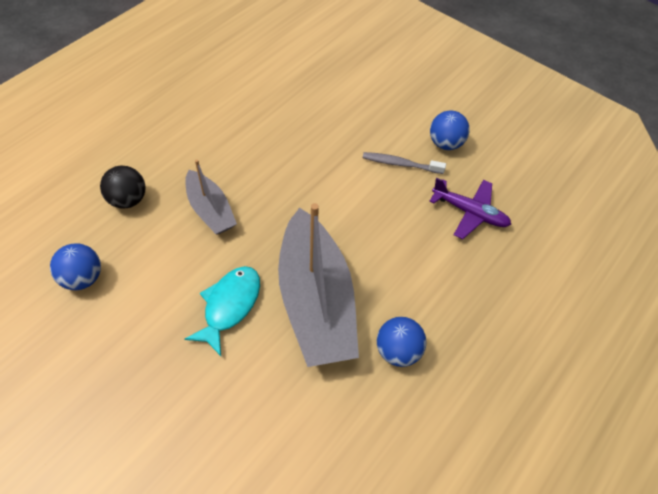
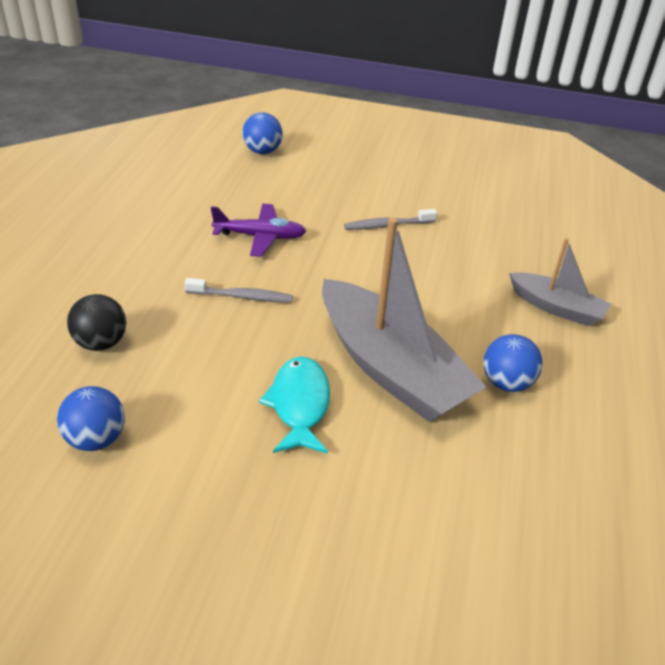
camera: 25 degrees left, 15 degrees down
grey boat [185,160,237,235] -> grey boat moved to [509,238,611,326]
purple plane [429,178,511,239] -> purple plane moved to [211,204,306,257]
blue ball [430,111,470,150] -> blue ball moved to [242,113,283,154]
none -> grey toothbrush [184,278,293,303]

